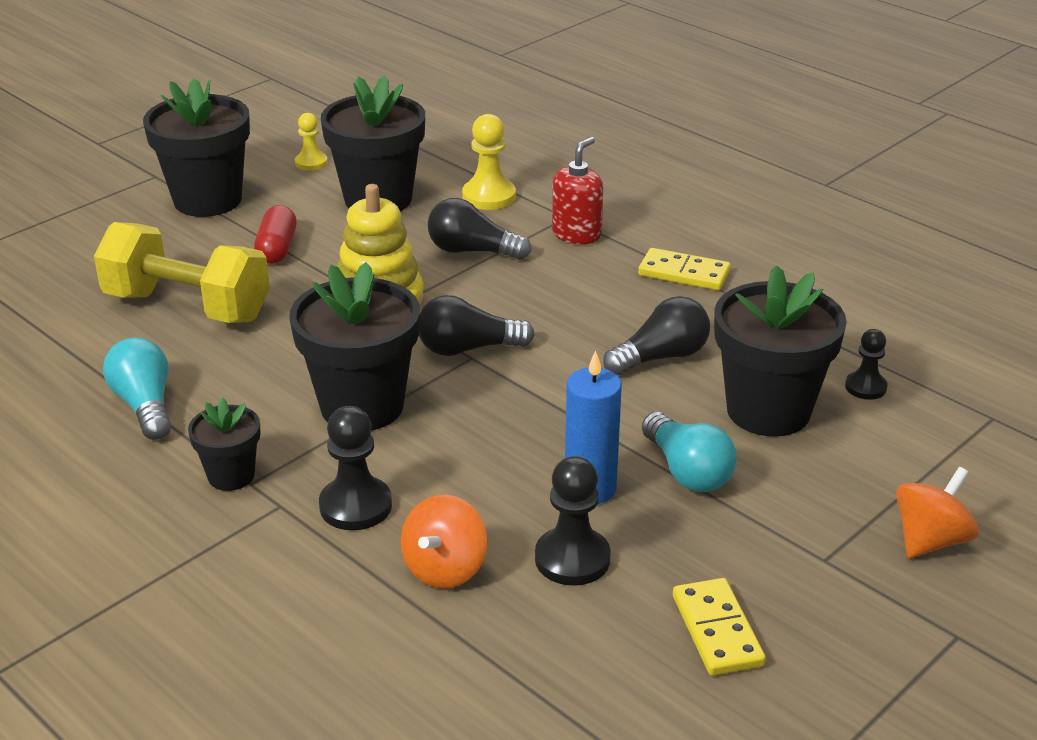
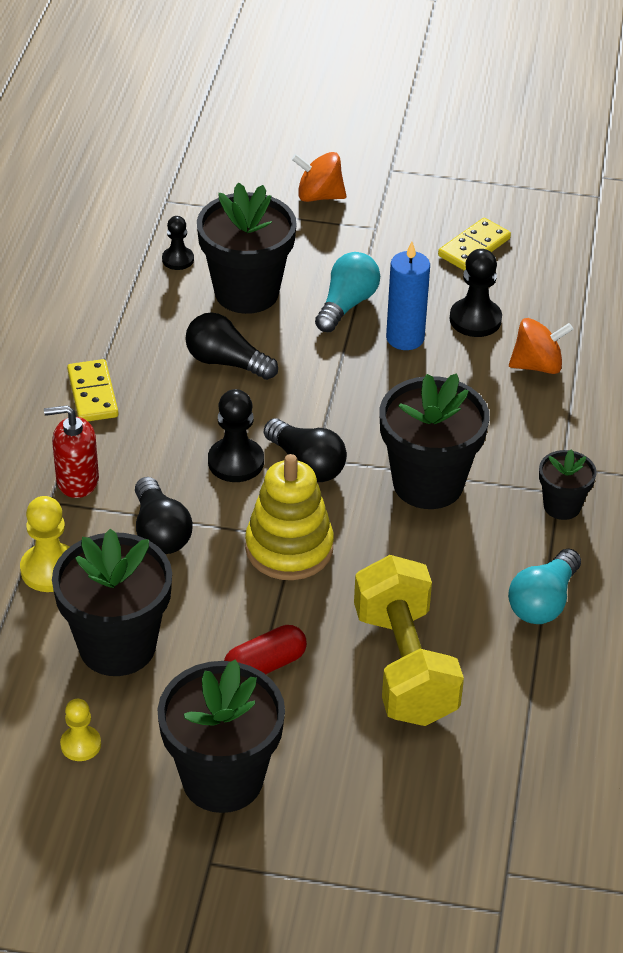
camera: 125 degrees left, 10 degrees up
black pawn [319,406,392,530] -> black pawn moved to [208,389,264,482]

